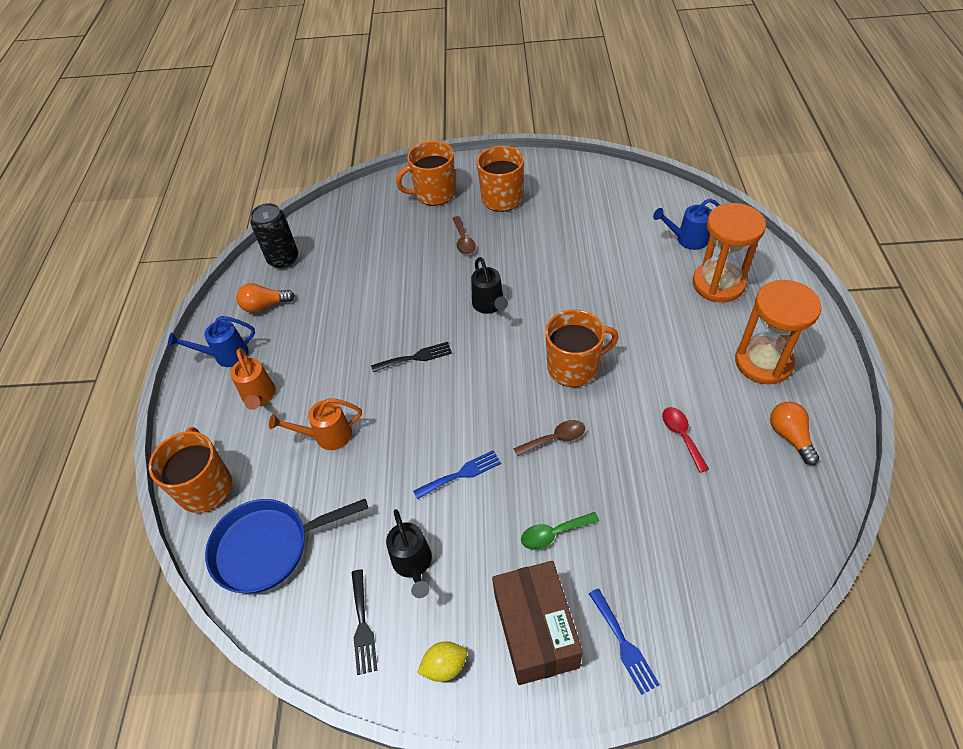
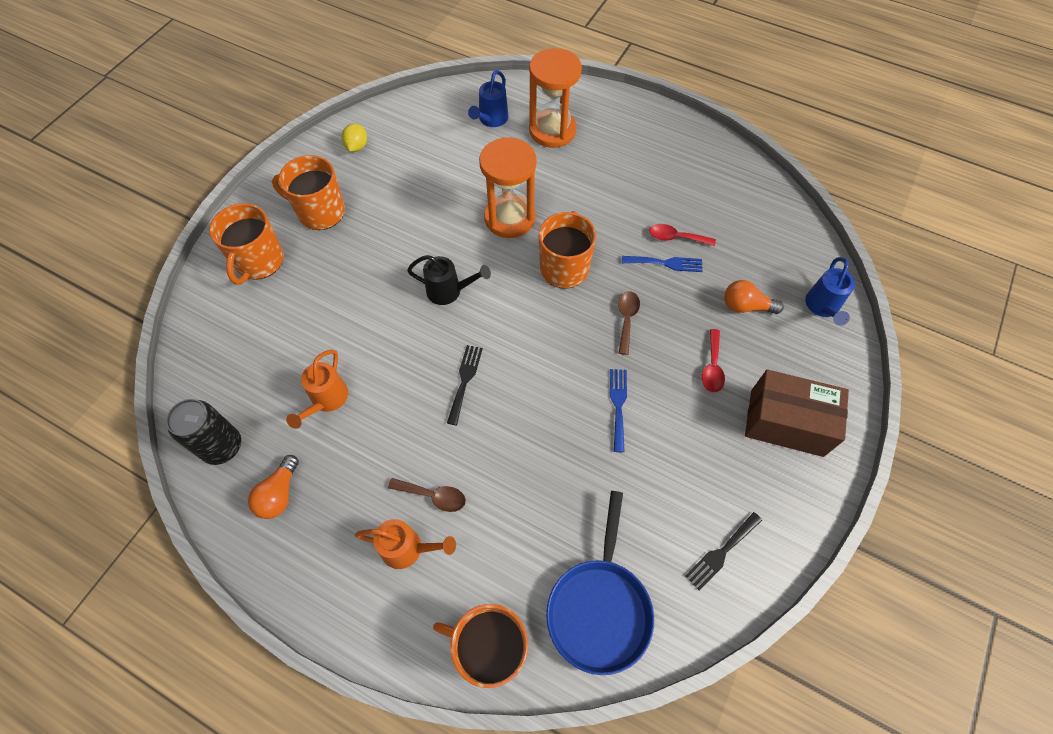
camera: 65 degrees left, 10 degrees up
blue watering can [168,316,255,367] -> blue watering can moved to [805,257,855,326]
orange watering can [269,398,362,450] -> orange watering can moved to [286,350,348,429]
black fork [351,569,377,675] -> black fork turned 120 degrees clockwise [685,512,762,591]
black watering can [386,509,432,598] -> none
yellow lemon [417,641,467,682] -> yellow lemon moved to [342,123,367,152]
brown spoon [452,216,476,255] -> brown spoon moved to [388,478,466,512]
green spoon [521,512,599,550] -> red spoon [702,329,725,393]
blue fork [589,588,660,695] -> blue fork moved to [622,256,703,272]
orange hourglass [735,280,822,384] -> orange hourglass moved to [479,137,537,238]
orange light bulb [770,402,819,465] -> orange light bulb moved to [724,280,784,314]

